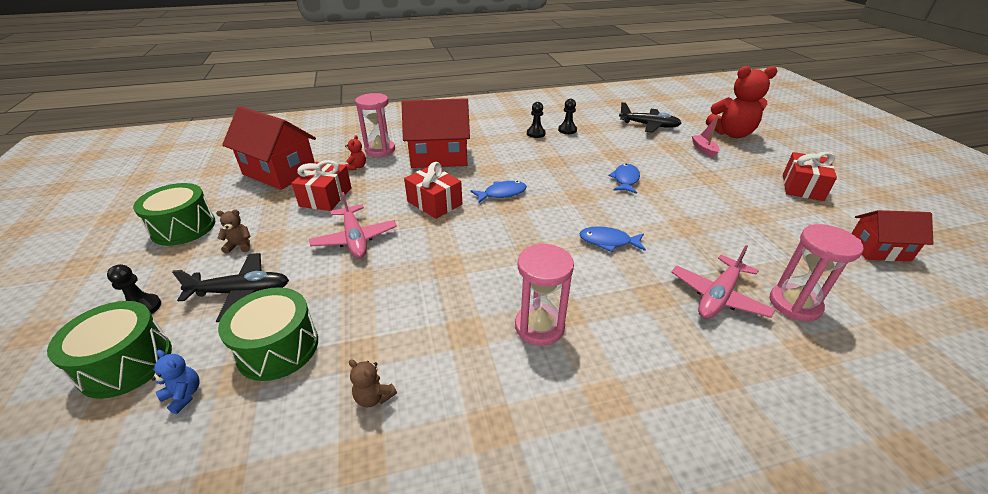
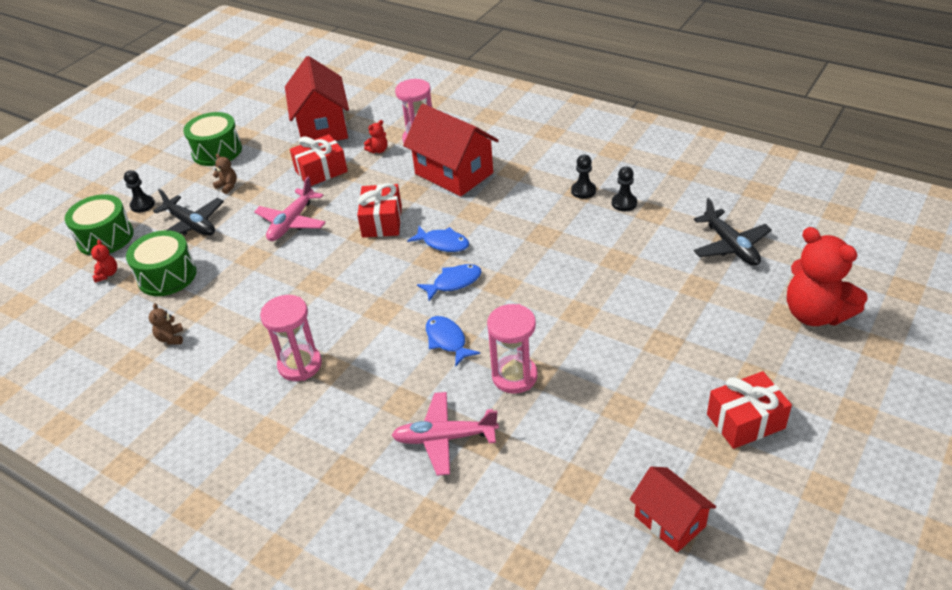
camera: 50 degrees right, 5 degrees up
blue teddy bear [152,350,200,414] -> red teddy bear [88,239,117,283]
blue fish [608,164,640,194] -> blue fish moved to [417,264,482,301]
pink boat [692,116,720,158] -> none
pink hourglass [770,224,863,321] -> pink hourglass moved to [487,304,538,394]

